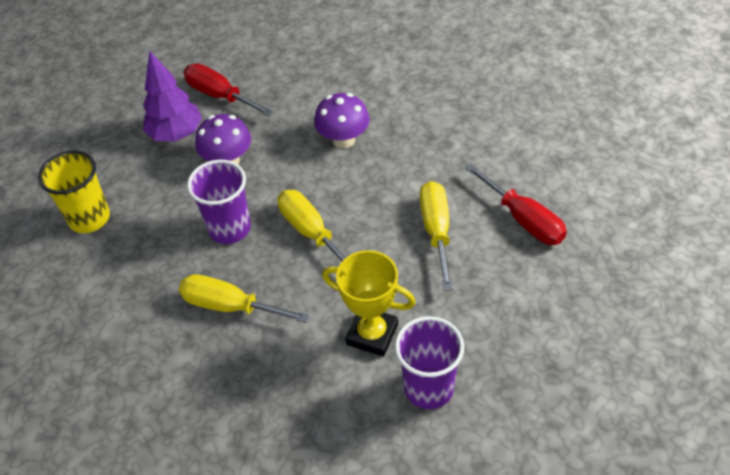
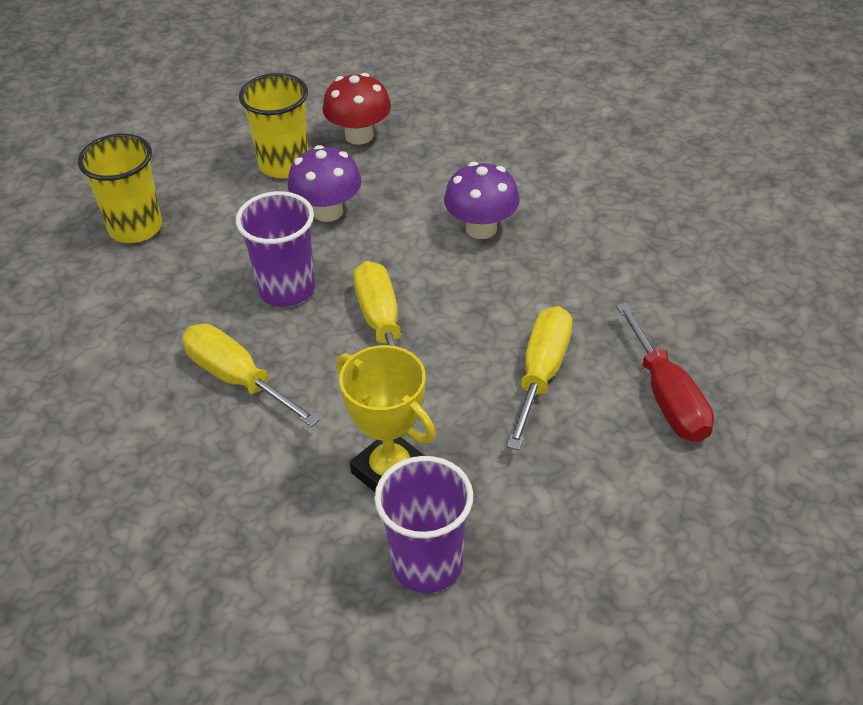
camera: 20 degrees right, 5 degrees down
purple tree [143,51,202,142] -> yellow cup [239,73,309,178]
red screwdriver [183,64,274,117] -> red mushroom [323,73,391,145]

